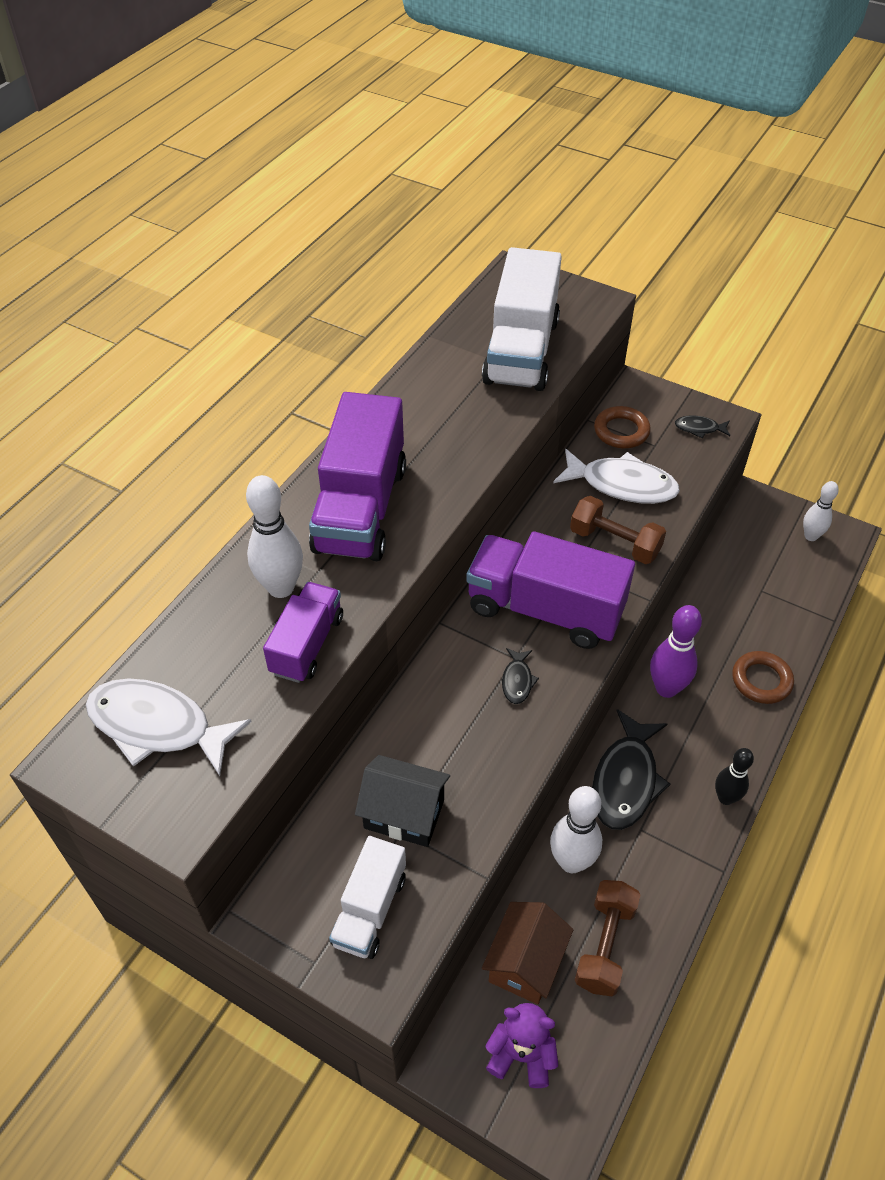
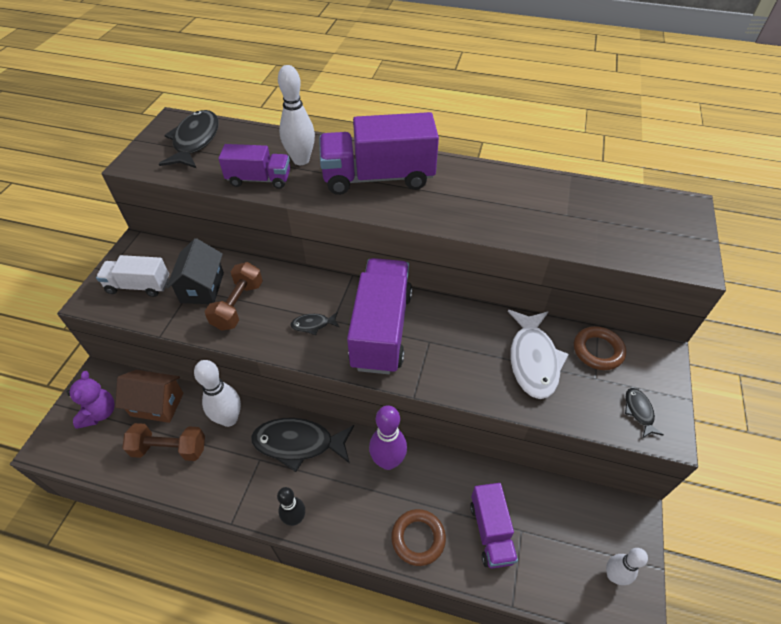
camera: 75 degrees right, 0 degrees up
white fish [86,678,252,776] -> black fish [159,110,219,168]
white truck [482,247,562,391] -> none
brown dumbbell [570,496,666,564] -> brown dumbbell moved to [205,262,263,330]
none -> purple truck [470,483,518,568]

